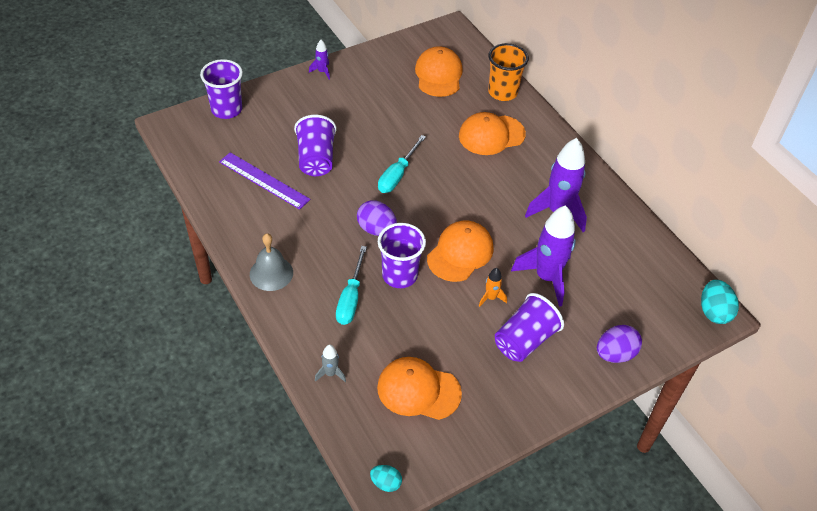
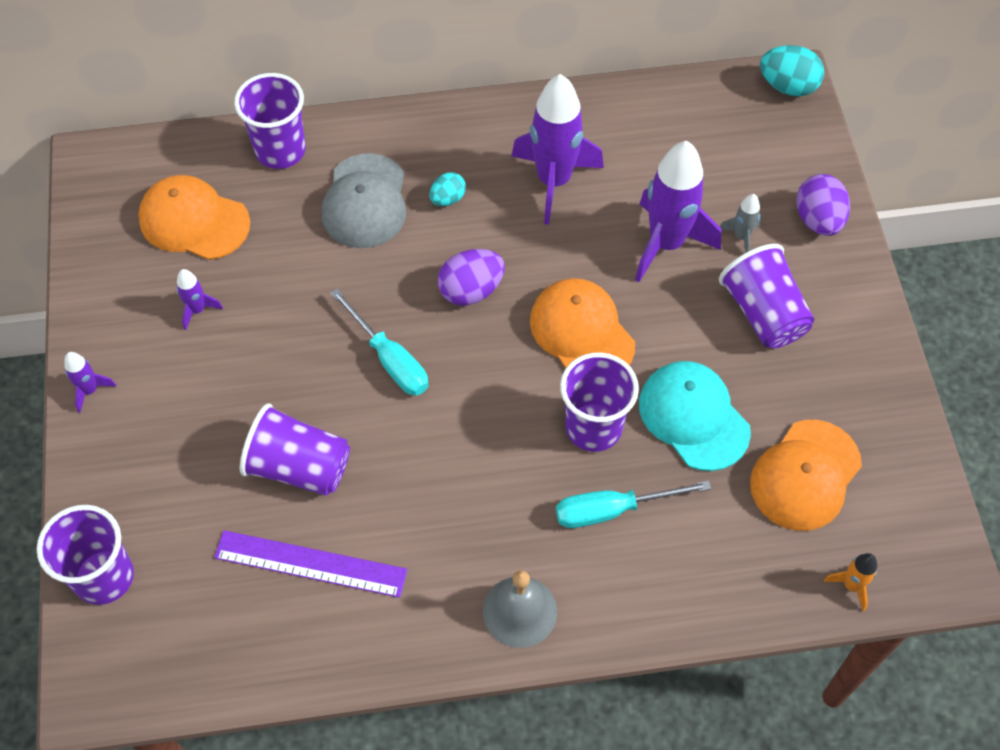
camera: 65 degrees left, 10 degrees up
purple ruler [219,152,310,210] -> purple ruler turned 45 degrees clockwise [214,530,408,598]
grey rocket [315,345,346,382] -> grey rocket moved to [720,194,761,252]
turquoise screwdriver [336,246,367,325] -> turquoise screwdriver turned 135 degrees clockwise [556,480,711,528]
purple egg [357,200,397,236] -> purple egg moved to [438,249,505,306]
turquoise egg [370,465,402,492] -> turquoise egg moved to [429,172,466,206]
orange cap [459,112,526,155] -> grey cap [322,153,406,248]
orange rocket [479,268,507,307] -> orange rocket moved to [824,553,877,611]
orange cup [488,43,529,101] -> purple cup [234,73,306,169]
none -> purple rocket [177,269,223,330]
none -> turquoise cap [639,361,751,471]

